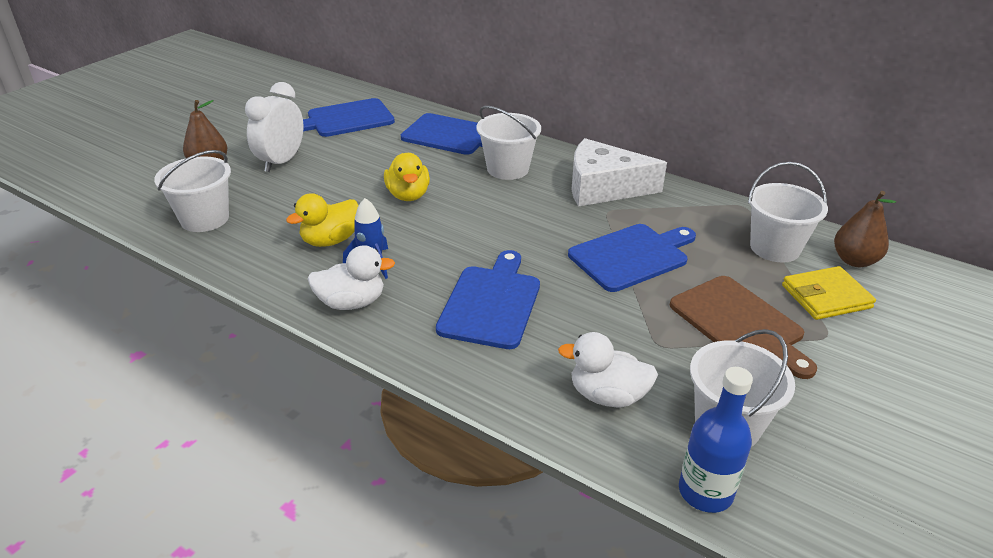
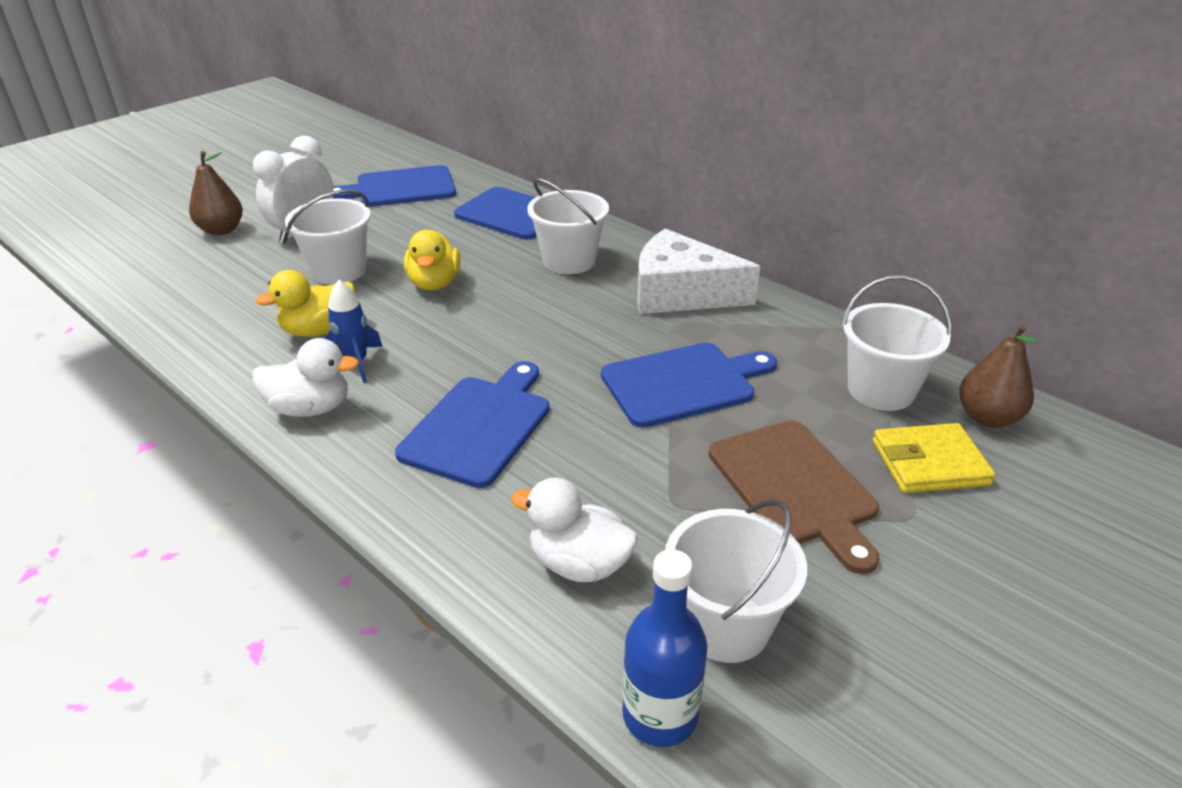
camera: 10 degrees right, 0 degrees up
white bucket [154,150,231,232] -> white bucket moved to [285,190,371,284]

